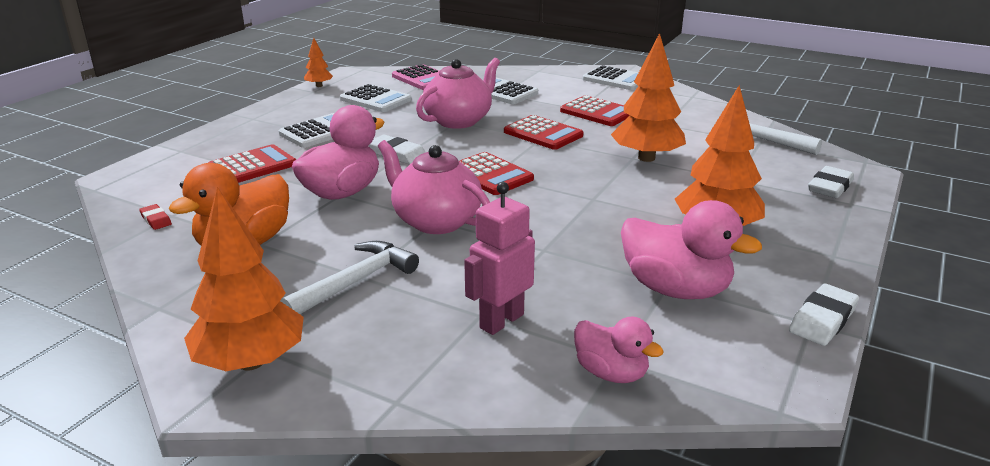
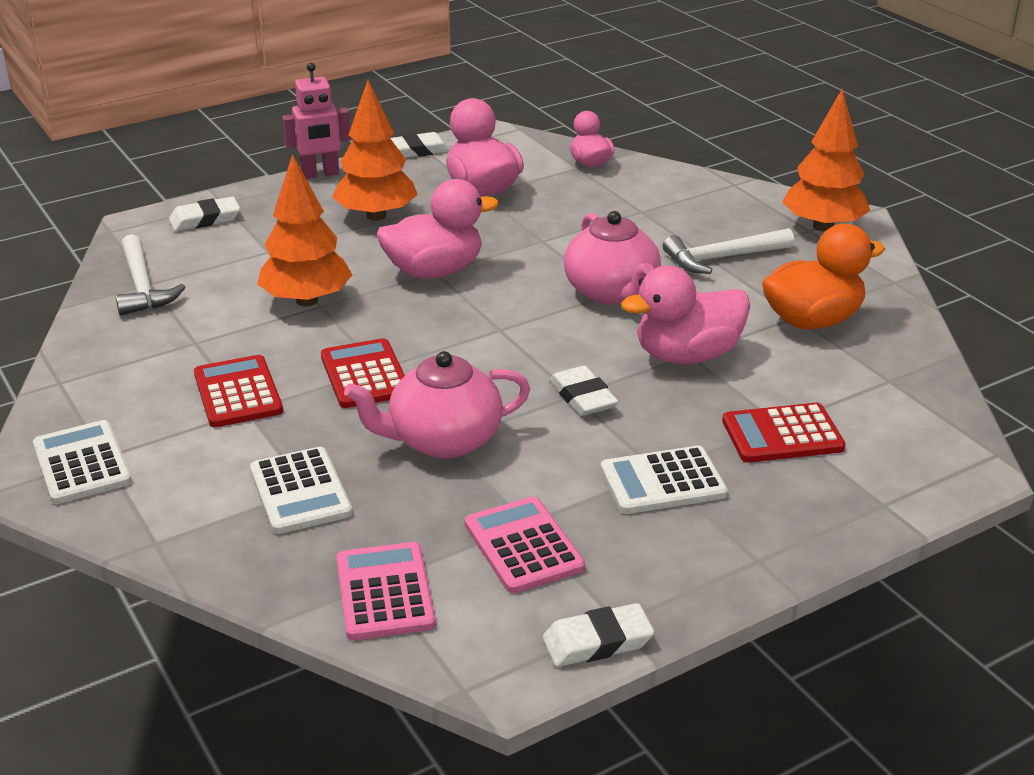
camera: 150 degrees left, 5 degrees up
red eraser [139,204,172,230] -> none
orange tree [304,38,333,87] -> white eraser [542,603,654,667]
white calculator [340,84,412,112] -> pink calculator [465,497,585,593]
red calculator [460,152,534,195] -> none
pink robot [464,182,535,335] -> pink robot moved to [282,63,351,179]
none -> pink duck [377,179,499,279]

